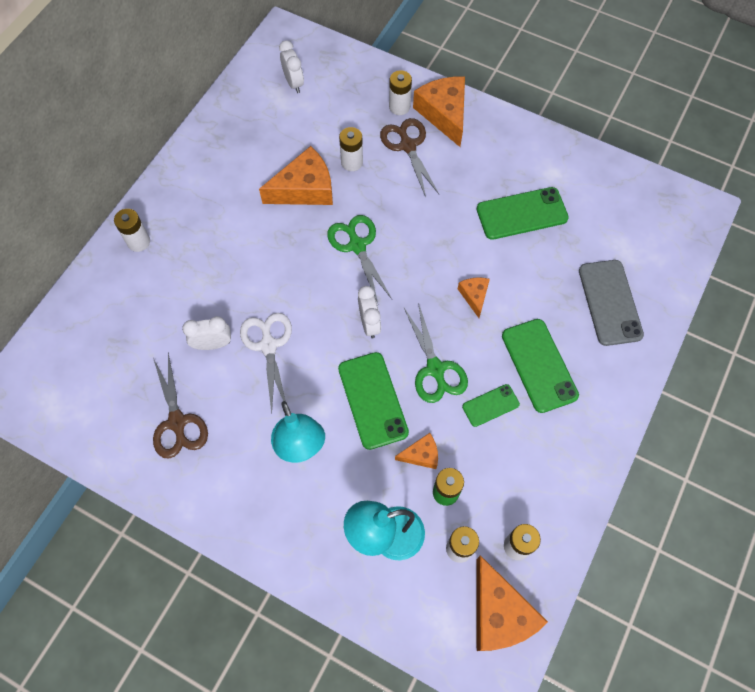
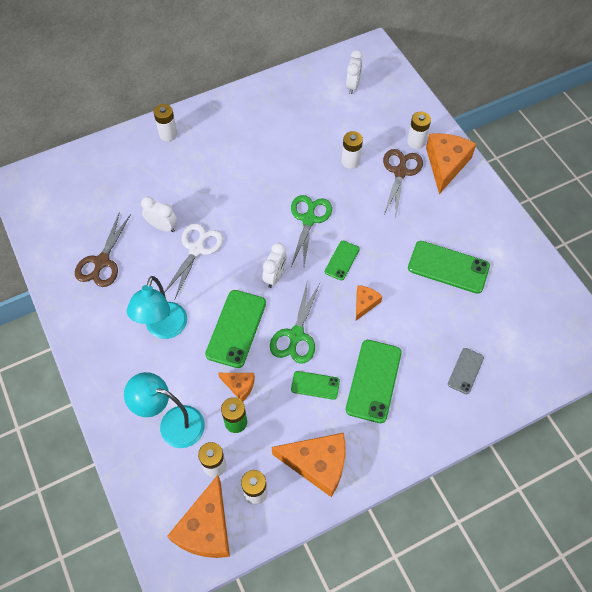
camera: 35 degrees right, 5 degrees down
orange cheese [259,146,333,205] -> orange cheese moved to [272,433,346,497]
grey phone [579,260,644,346] -> grey phone [448,348,484,394], size x0.56
none -> green phone [325,241,360,281]

